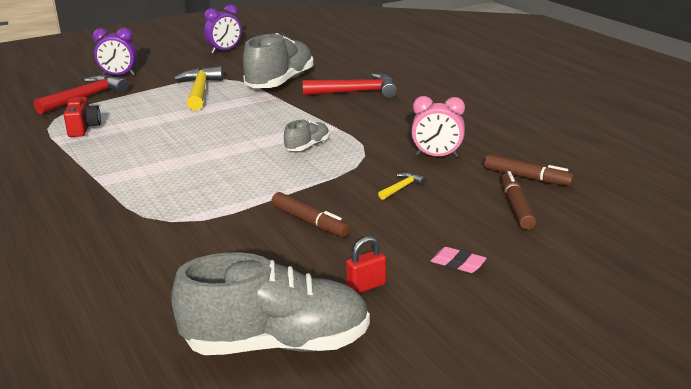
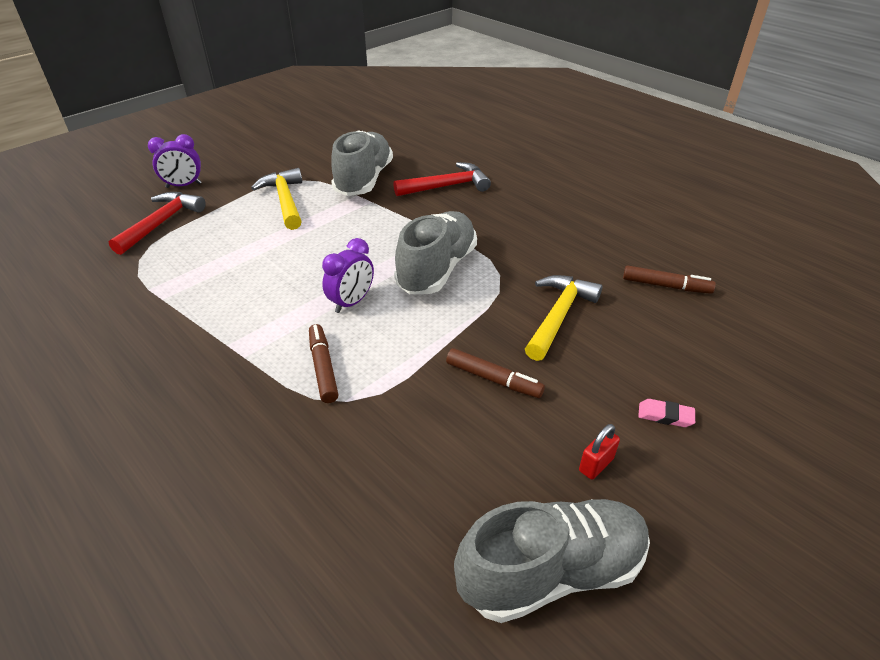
camera: 15 degrees left, 15 degrees up
red camera [64,97,101,137] -> none
purple clock [204,4,241,54] -> purple clock moved to [322,238,374,313]
grey shoe [284,120,329,151] -> grey shoe [394,211,477,294], size x2.11
yellow hammer [378,172,426,200] -> yellow hammer [525,275,602,361], size x2.18
pink clock [411,96,465,158] -> none
brown marker [501,171,536,230] -> brown marker moved to [309,324,338,403]

